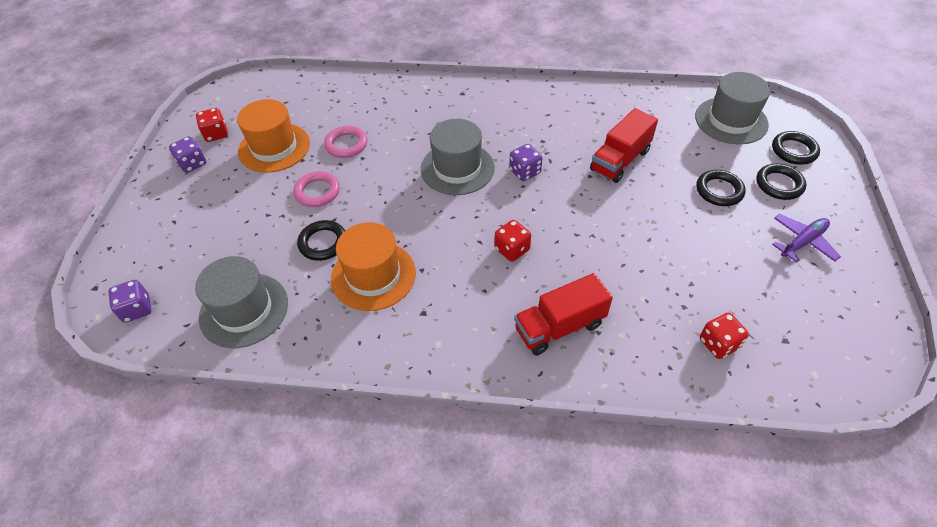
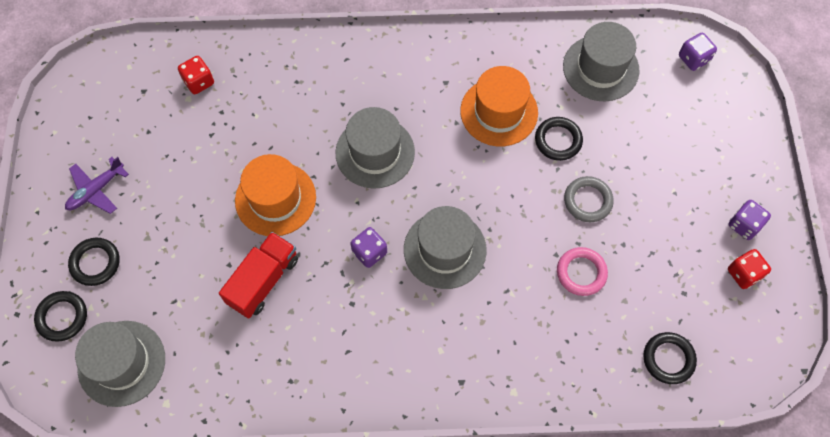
camera: 170 degrees right, 15 degrees up
orange hat [237,99,310,173] -> orange hat moved to [235,154,316,236]
pink ring [294,171,340,207] -> grey ring [564,176,614,222]
red dice [495,220,531,262] -> grey hat [336,107,415,189]
red truck [514,273,613,355] -> none
black ring [696,170,746,206] -> black ring moved to [643,332,697,384]

